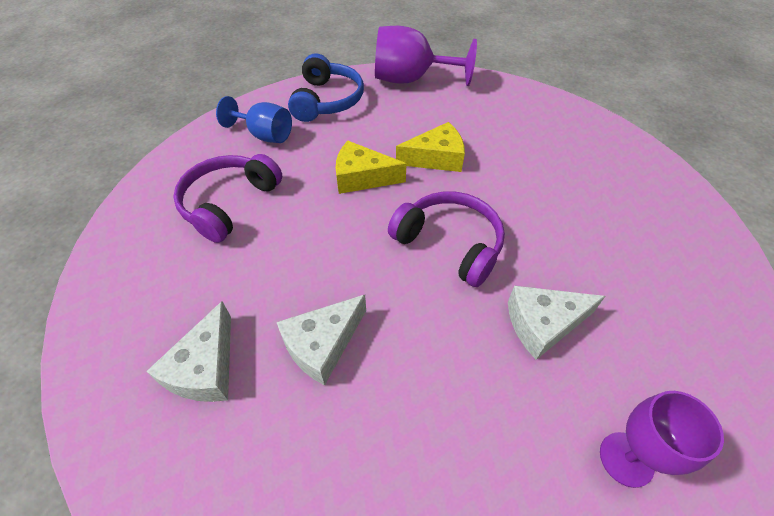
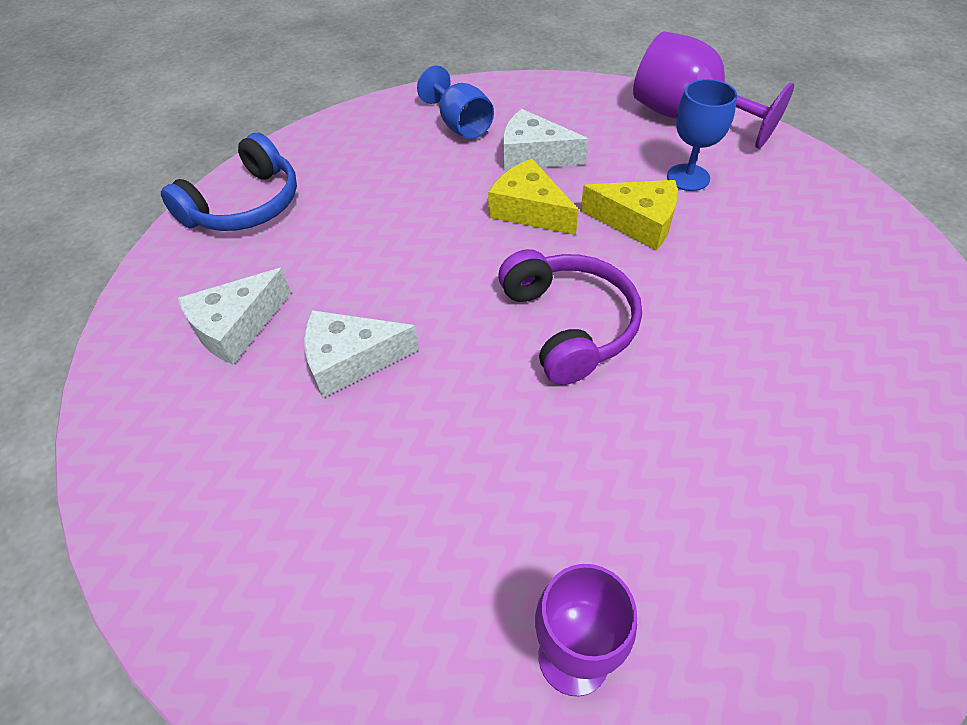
camera: 35 degrees right, 0 degrees up
purple headphones [173,154,283,243] -> none
blue headphones [288,53,364,122] -> blue headphones moved to [161,133,297,231]
white cheese [508,286,605,360] -> white cheese moved to [503,109,588,170]
none -> blue goblet [667,79,737,191]

